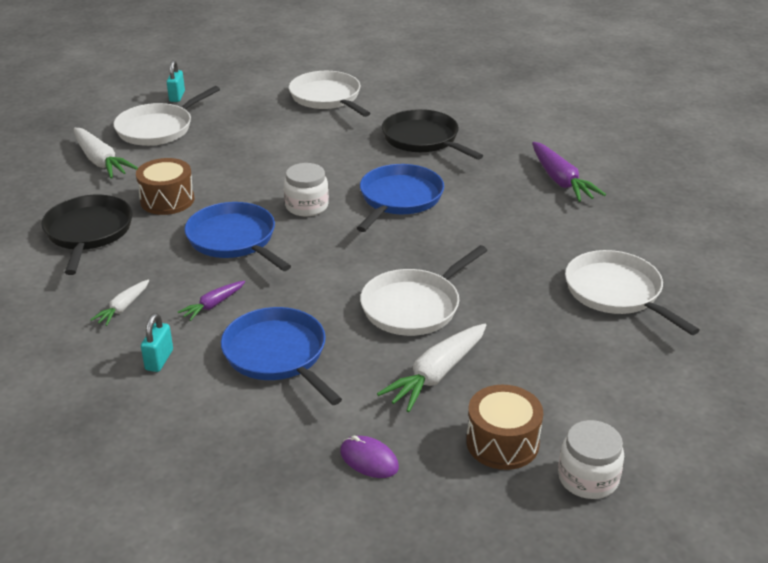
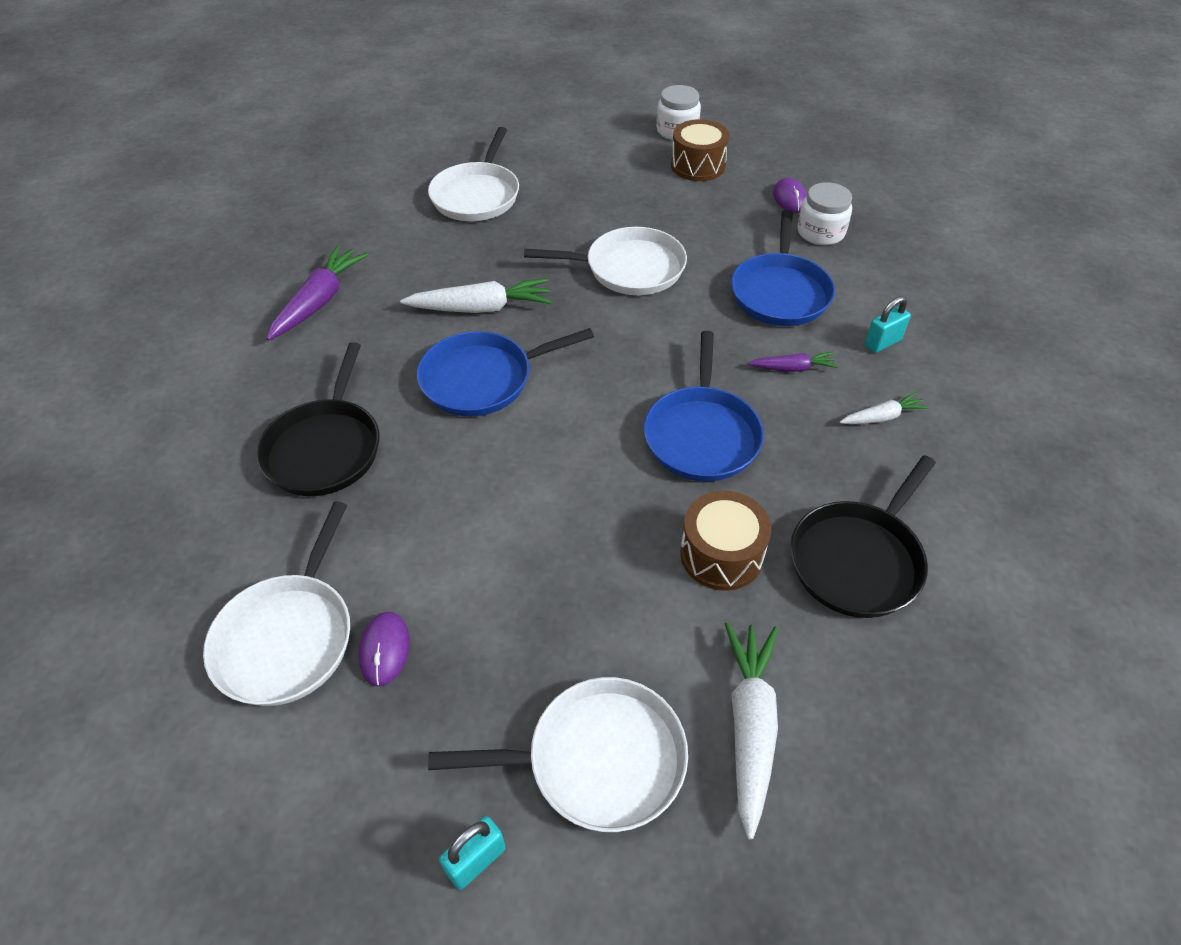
camera: 135 degrees left, 15 degrees up
white jar [284,163,329,217] -> white jar moved to [798,182,852,245]
white carrot [377,324,487,412] -> white carrot moved to [400,278,552,313]
none -> purple mouse [358,612,410,687]

